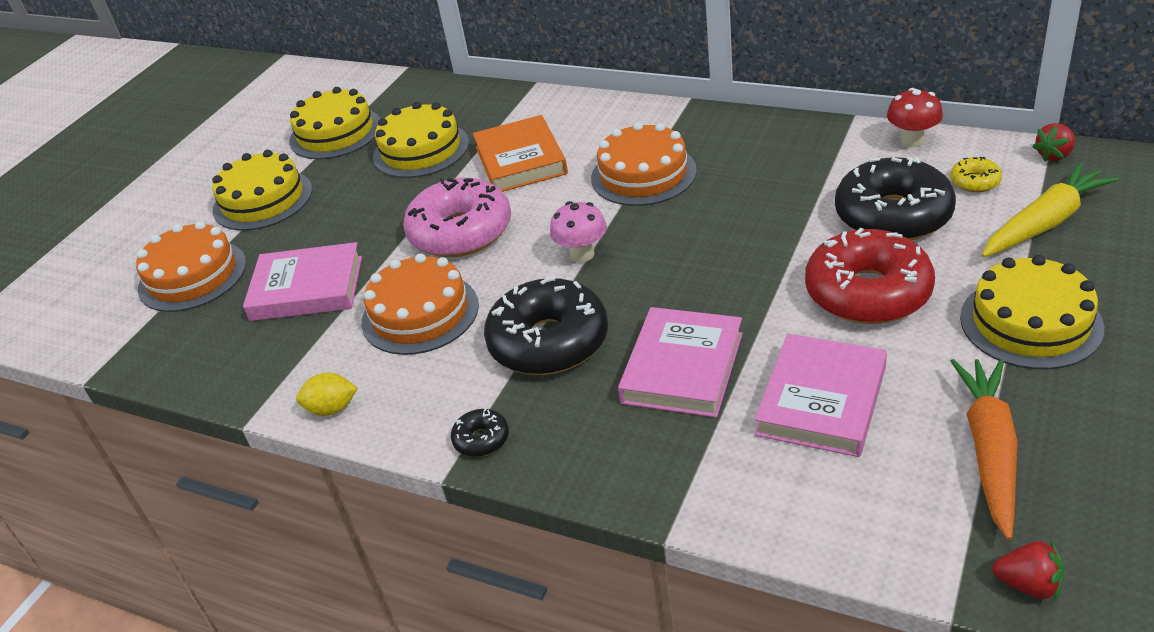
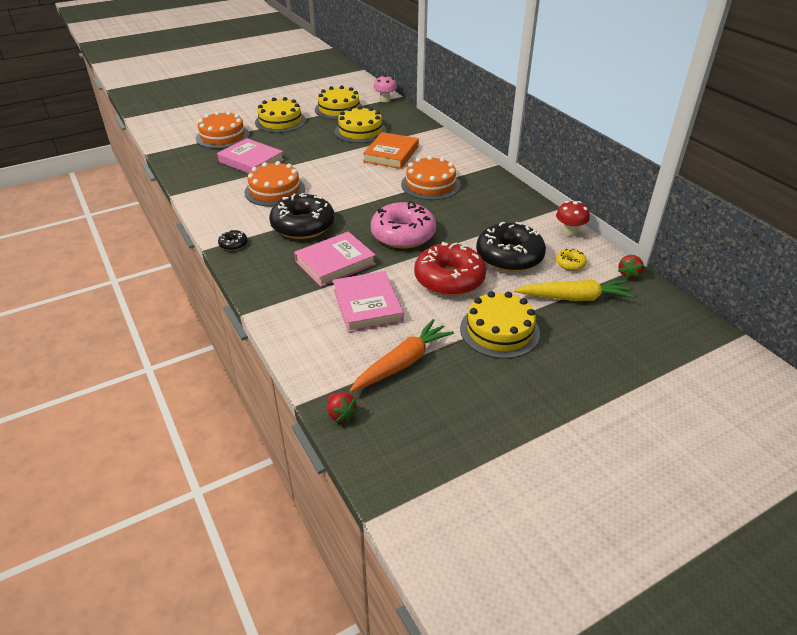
camera: 30 degrees right, 0 degrees up
yellow lemon [296,373,358,416] -> none
pink donut [403,178,511,257] -> pink donut moved to [371,201,436,249]
pink mushroom [550,201,607,263] -> pink mushroom moved to [373,75,397,102]
pink book [755,334,887,457] -> pink book turned 75 degrees counterclockwise [333,271,404,333]
red strawberry [1033,123,1075,162] -> red strawberry turned 60 degrees counterclockwise [618,255,644,279]

